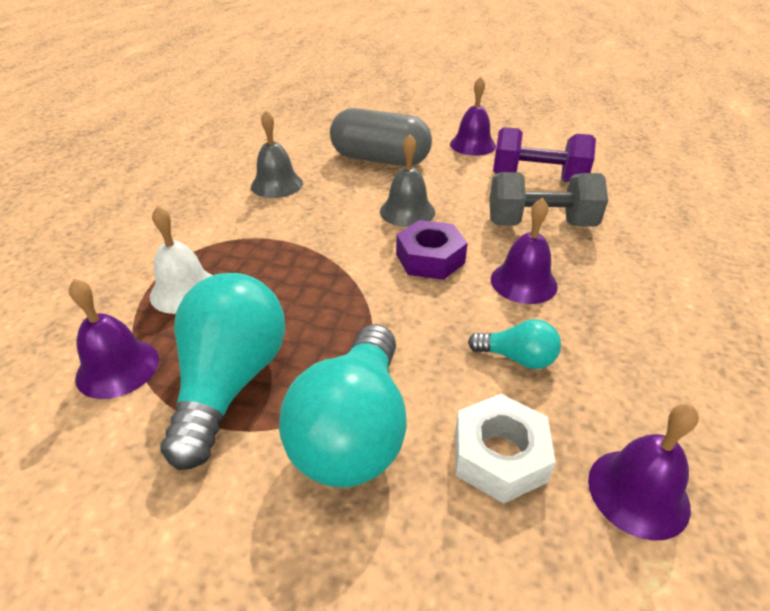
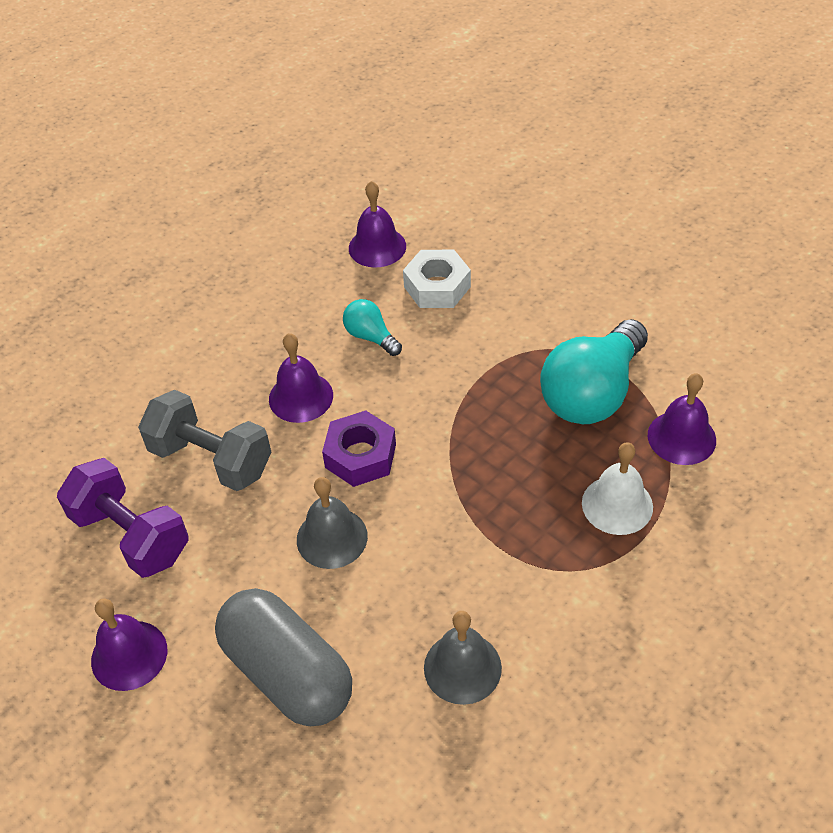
camera: 150 degrees left, 10 degrees up
turquoise light bulb [279,324,407,488] -> none

